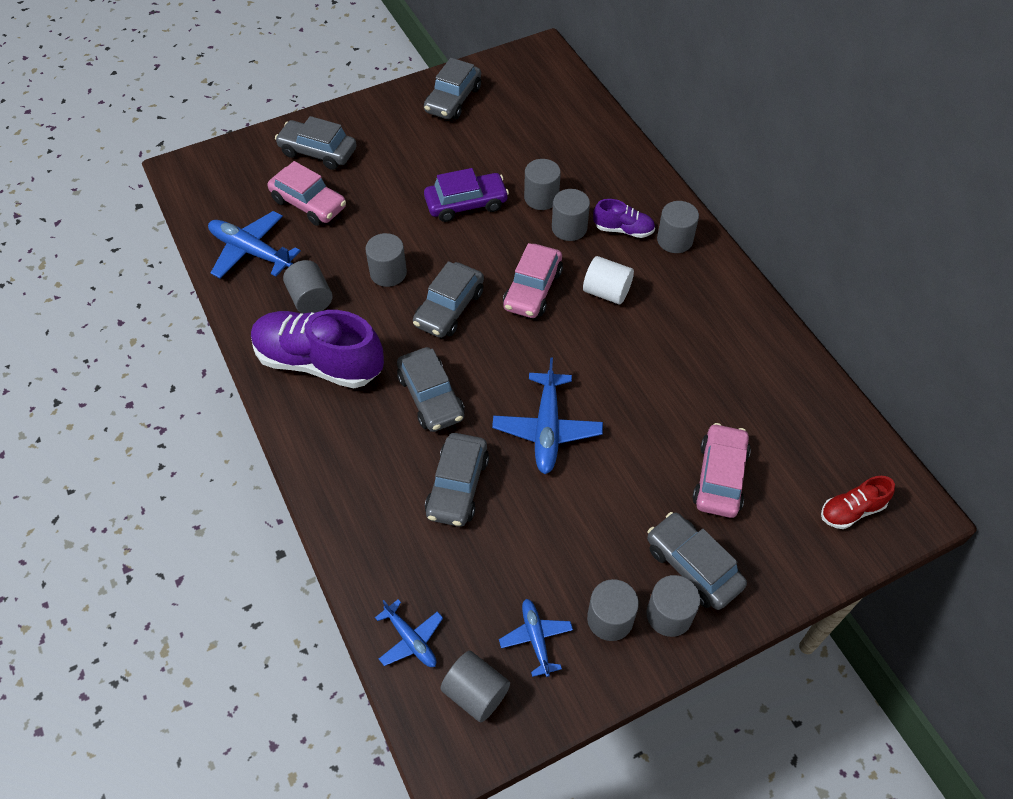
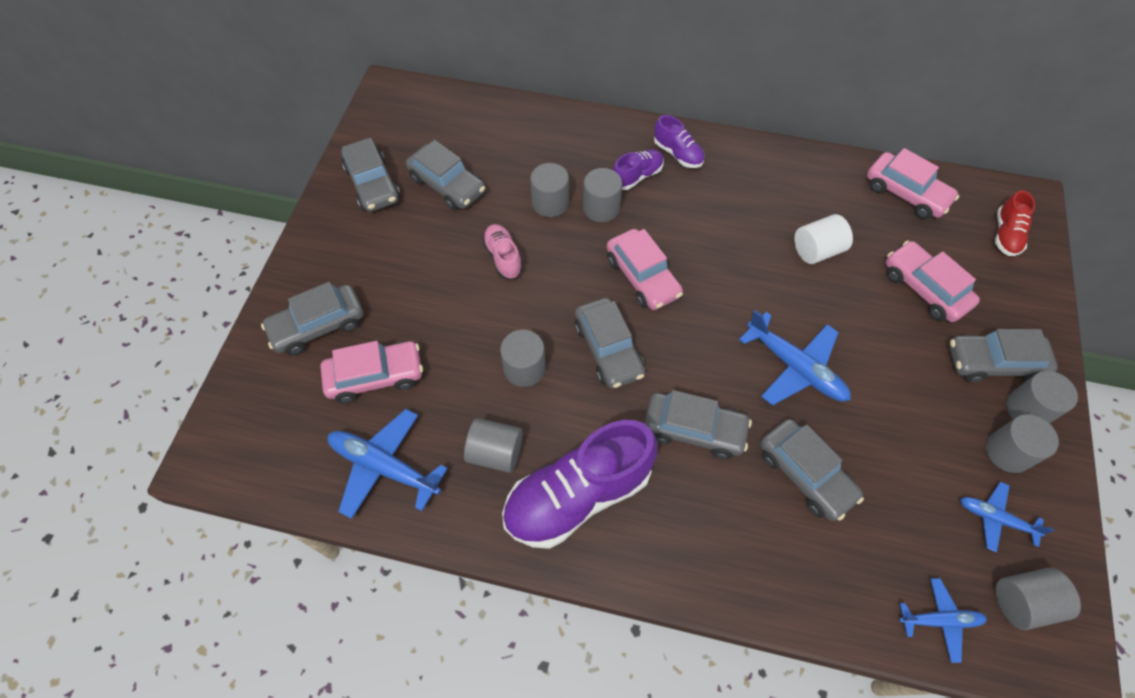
camera: 50 degrees left, 5 degrees up
blue plane [208,211,301,279] -> blue plane turned 45 degrees clockwise [328,409,448,519]
purple car [424,168,509,222] -> pink shoe [482,224,523,279]
white cylinder [583,256,634,305] -> white cylinder moved to [794,214,853,264]
grey cylinder [657,201,699,253] -> purple shoe [654,115,705,168]
none -> grey car [406,140,485,210]
none -> pink car [867,148,959,219]

